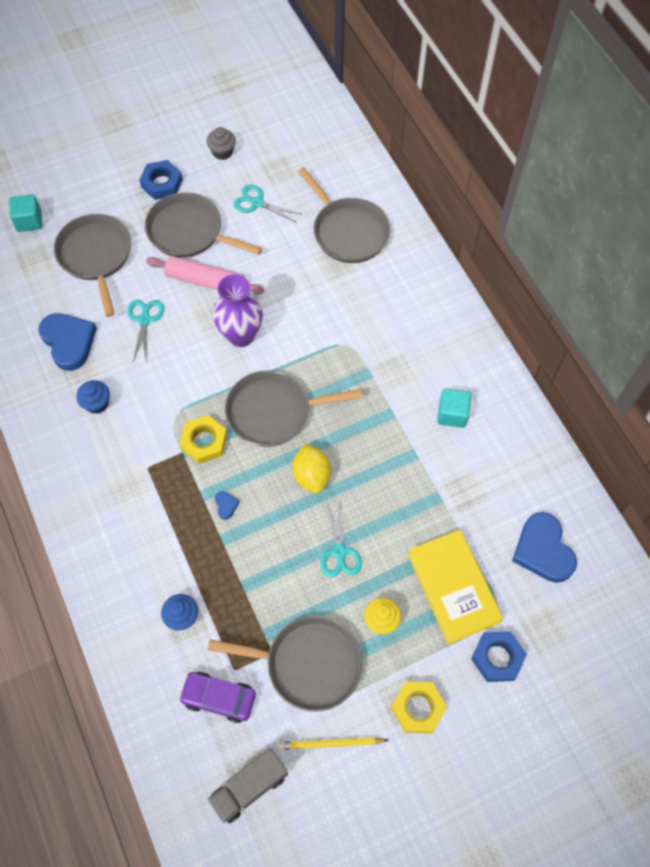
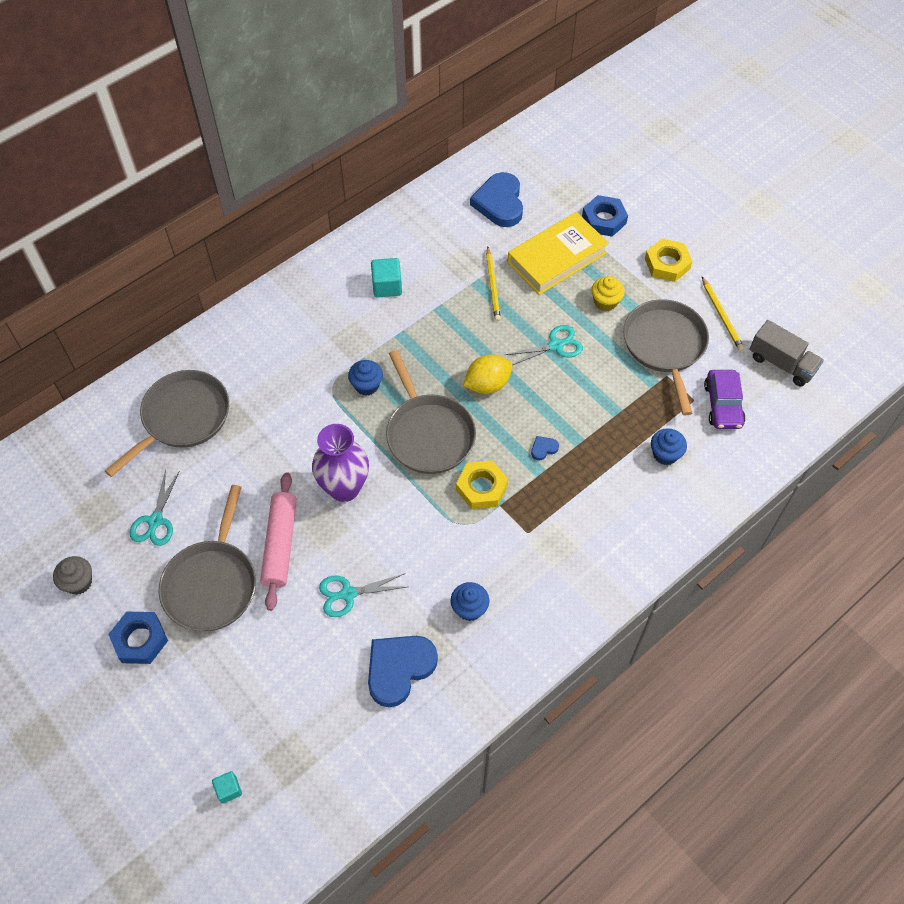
camera: 105 degrees left, 5 degrees down
turquoise cube [9,194,42,232] -> turquoise cube [212,771,242,804], size x0.61
grey pan [54,214,131,317] -> none
blue heart [512,512,577,583] -> blue heart turned 120 degrees clockwise [470,172,523,227]
none -> blue cupcake [348,360,383,396]
none -> yellow pencil [486,247,501,321]

